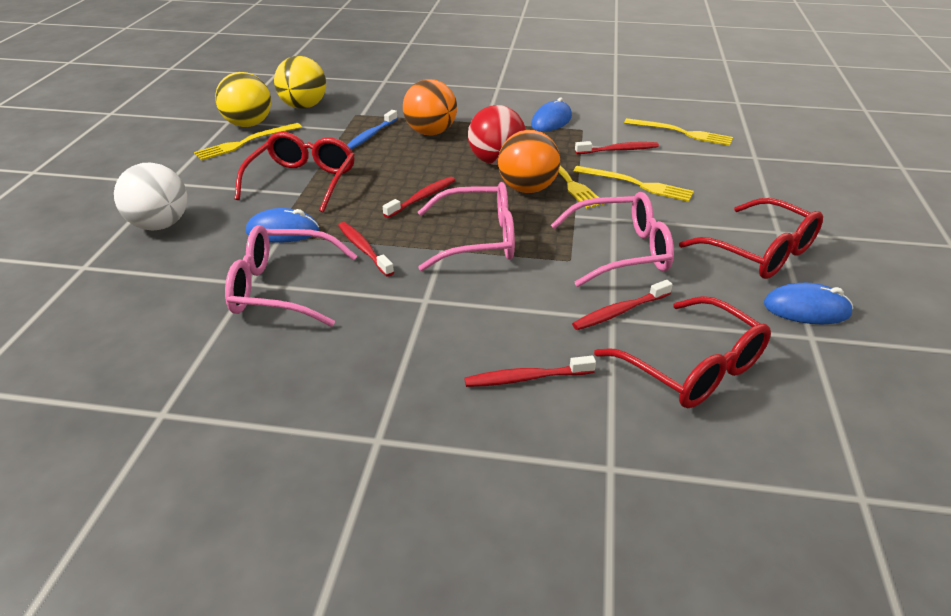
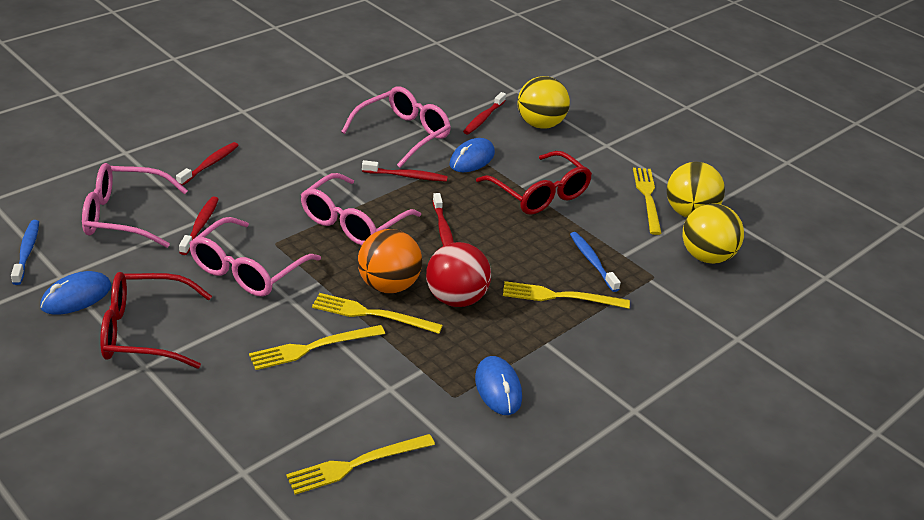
camera: 125 degrees right, 0 degrees up
white ball [114,163,187,231] -> yellow ball [518,76,570,129]
orange ball [403,79,457,135] -> yellow fork [503,281,630,309]
red toothbrush [575,141,659,154] -> red toothbrush moved to [463,92,506,134]
red glasses [594,296,771,408] -> pink glasses [82,163,188,248]
none -> blue toothbrush [11,220,39,285]

